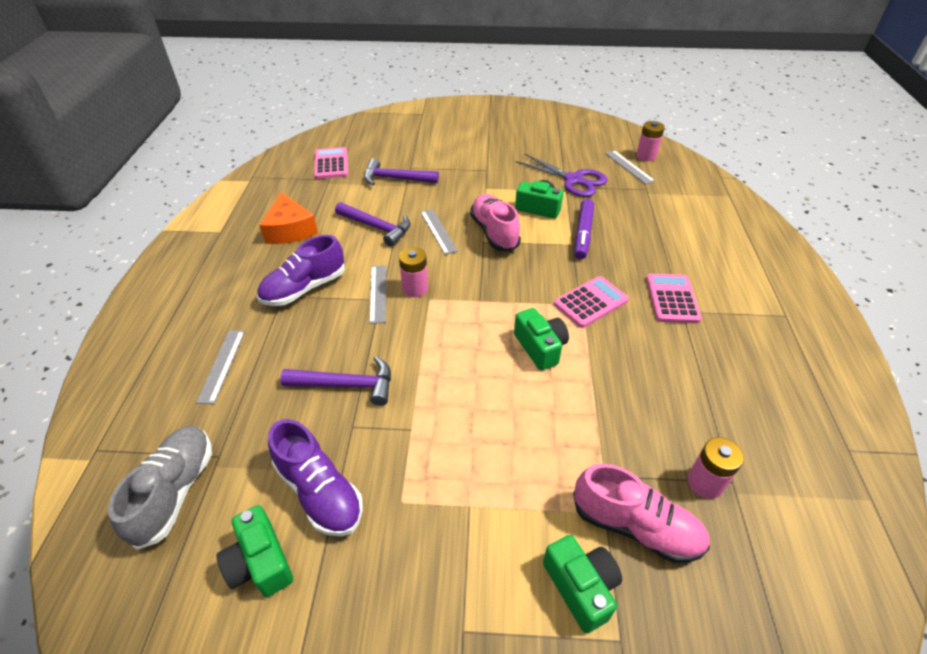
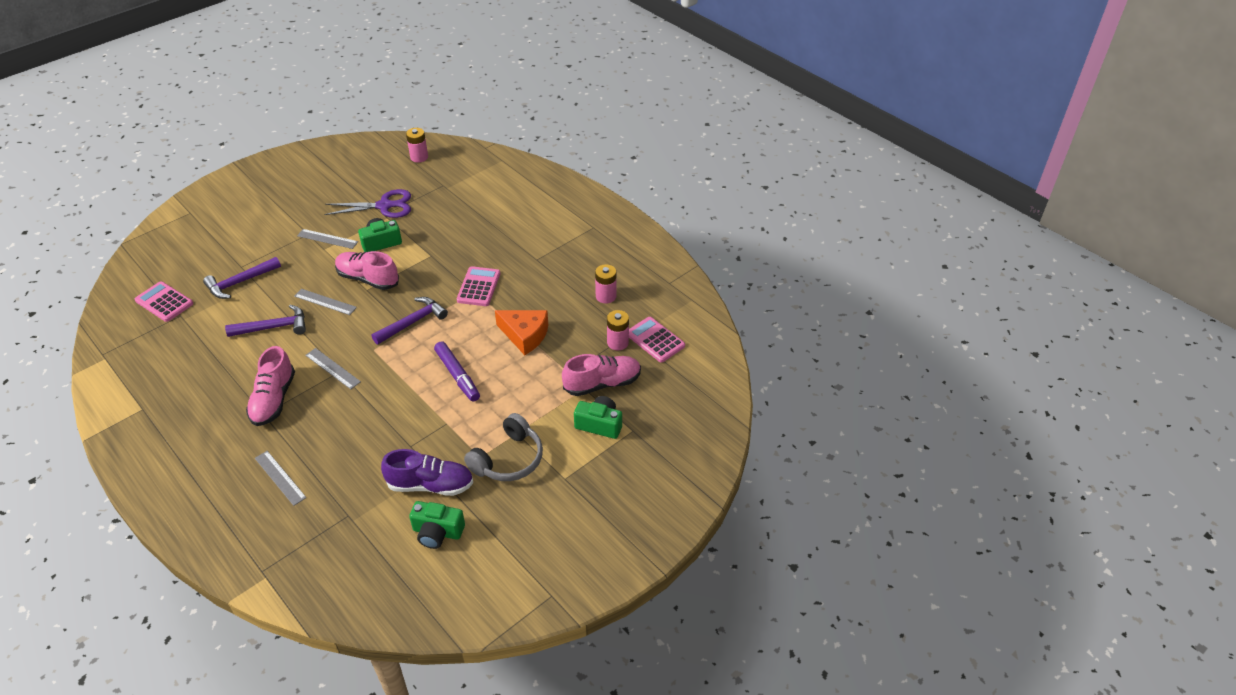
camera: 45 degrees left, 0 degrees up
grey shoe [108,426,212,550] -> none
purple shoe [257,235,345,306] -> pink shoe [246,346,295,426]
orange cheese [259,192,318,244] -> orange cheese moved to [495,310,548,355]
purple hammer [281,356,391,406] -> purple hammer moved to [371,297,448,345]
pink battery [399,247,428,297] -> pink battery moved to [595,264,616,304]
green camera [514,308,569,370] -> none
purple marker [574,199,594,259] -> purple marker moved to [434,341,480,402]
grey ruler [605,150,655,184] -> grey ruler moved to [297,229,358,249]
pink calculator [646,274,702,323] -> pink calculator moved to [629,317,685,363]
none -> grey headphones [464,413,543,481]

